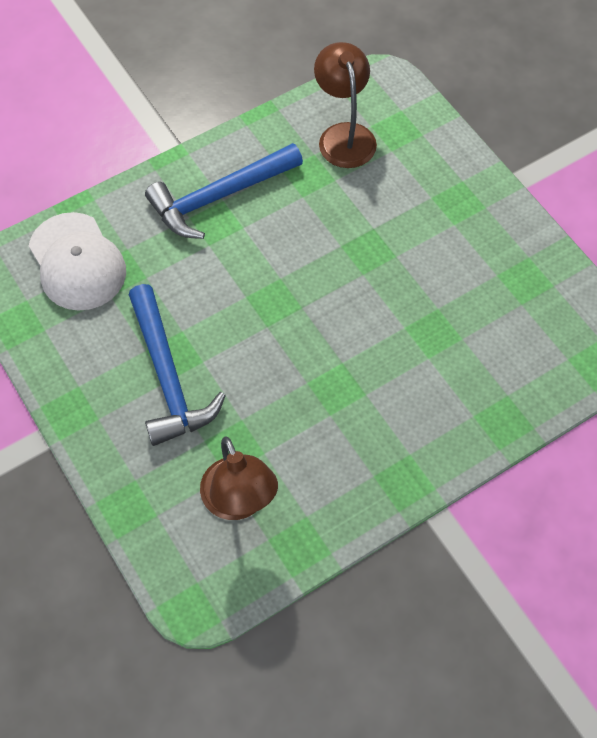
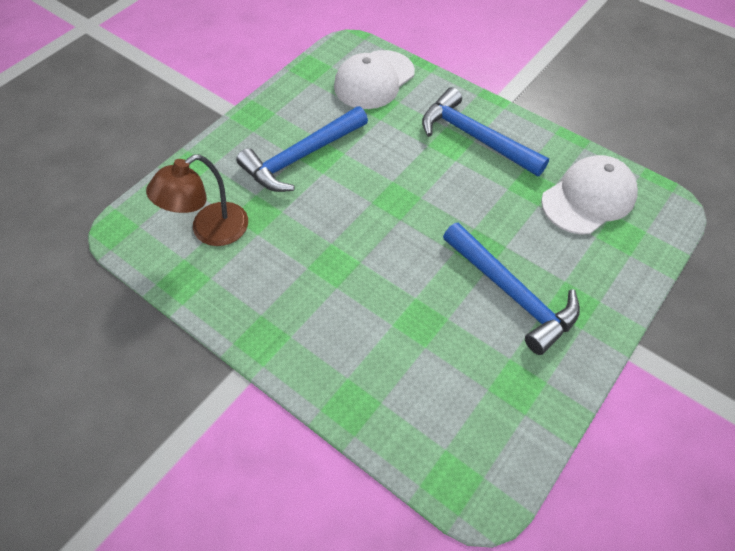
camera: 70 degrees right, 5 degrees down
brown lamp [314,42,377,168] -> white cap [541,155,638,235]
none -> blue hammer [443,222,580,355]

